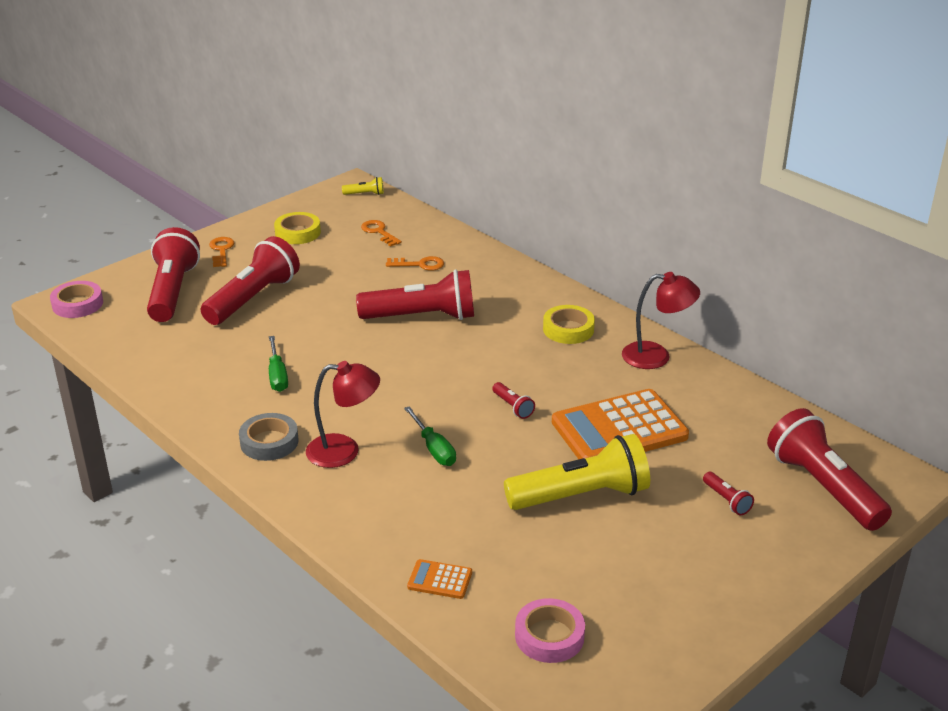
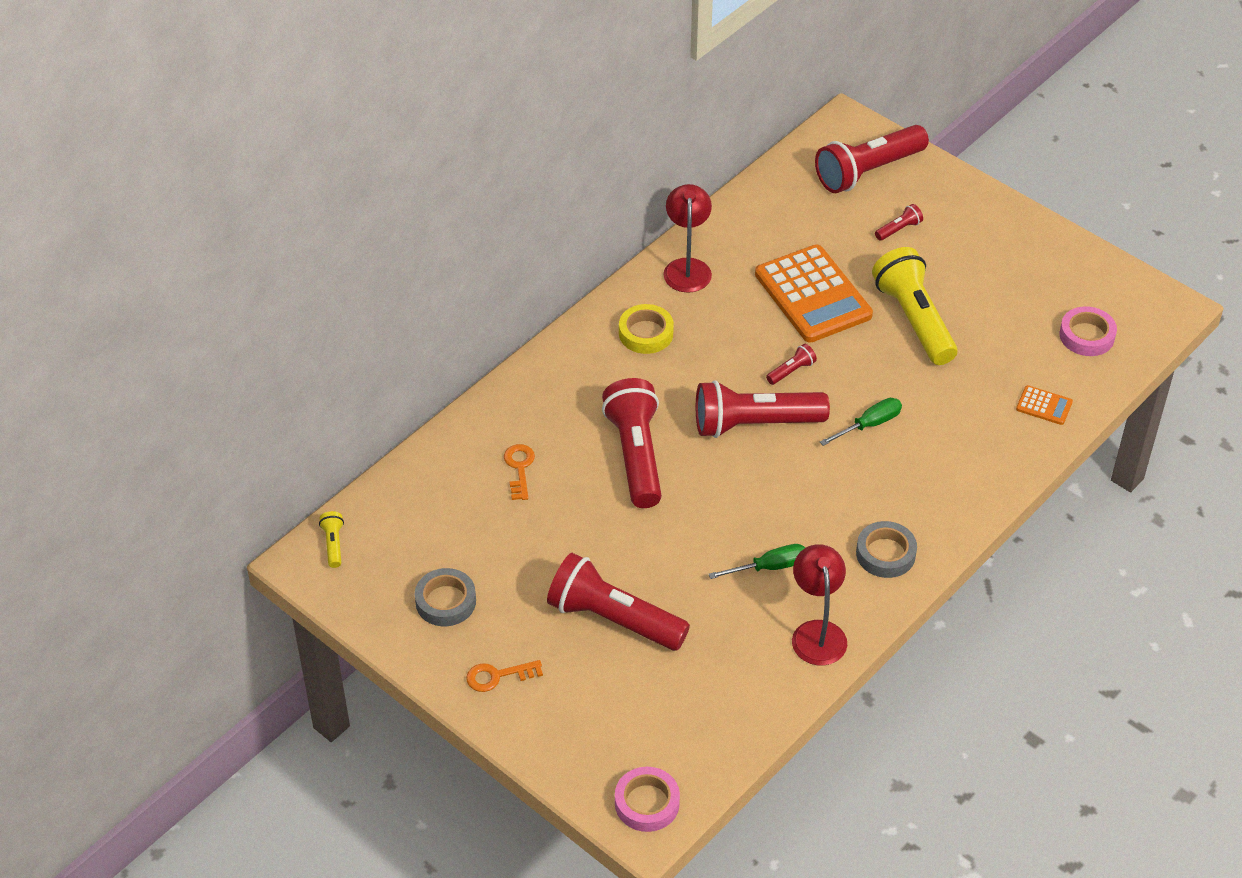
camera: 95 degrees left, 15 degrees up
red flashlight [147,227,200,322] -> red flashlight moved to [696,380,830,438]
yellow tape [274,212,321,244] -> grey tape [415,568,476,626]
red lamp [306,361,380,468] -> red lamp moved to [792,544,847,665]
orange key [361,220,402,247] -> none
orange calculator [407,559,472,599] -> orange calculator turned 75 degrees counterclockwise [1016,385,1073,425]

